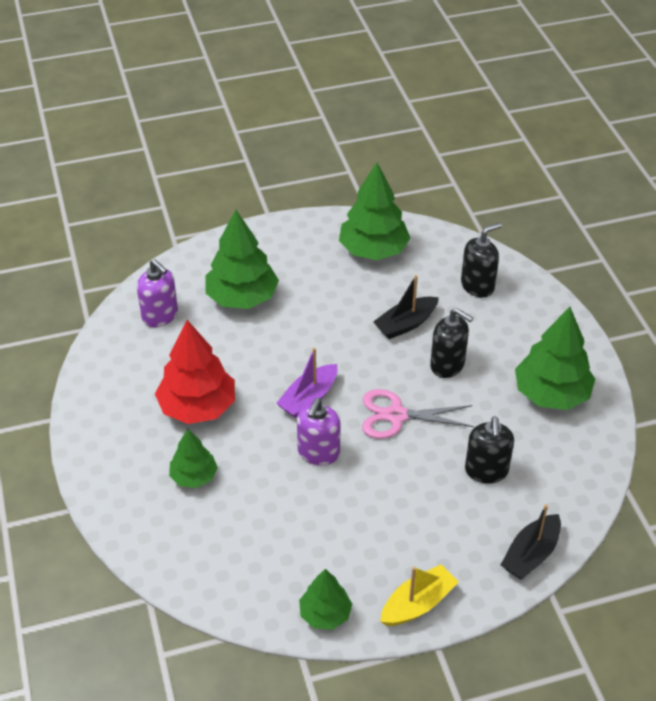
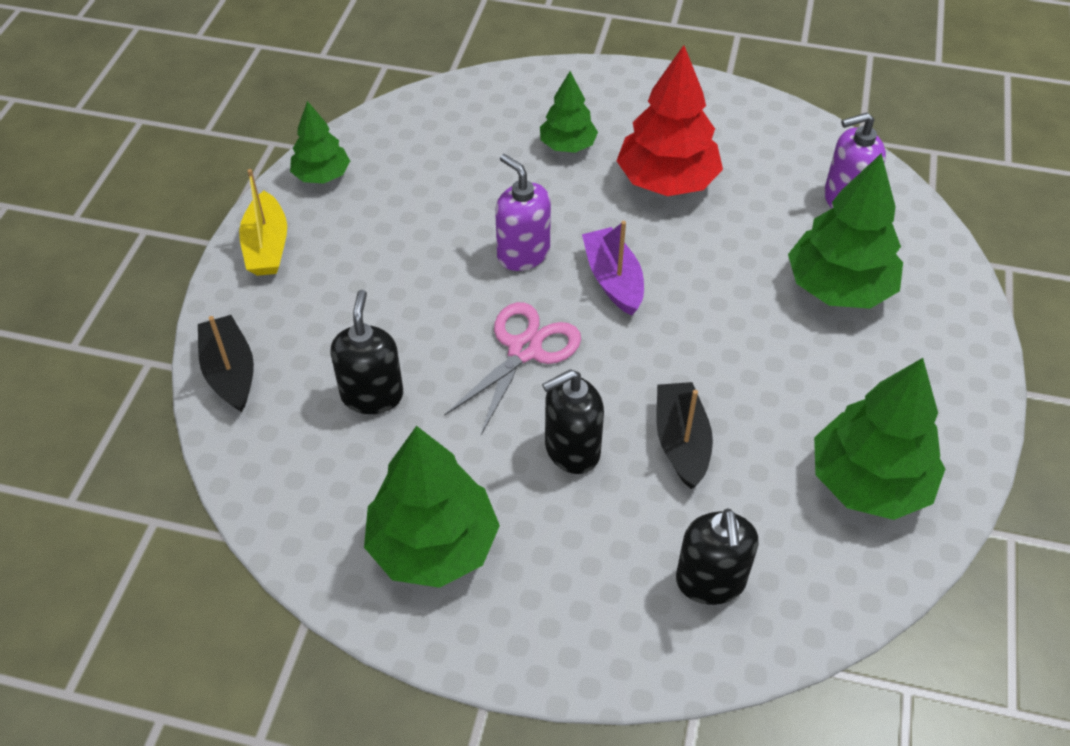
camera: 120 degrees right, 5 degrees up
black soap dispenser [465,416,514,484] -> black soap dispenser turned 60 degrees clockwise [331,290,403,414]

